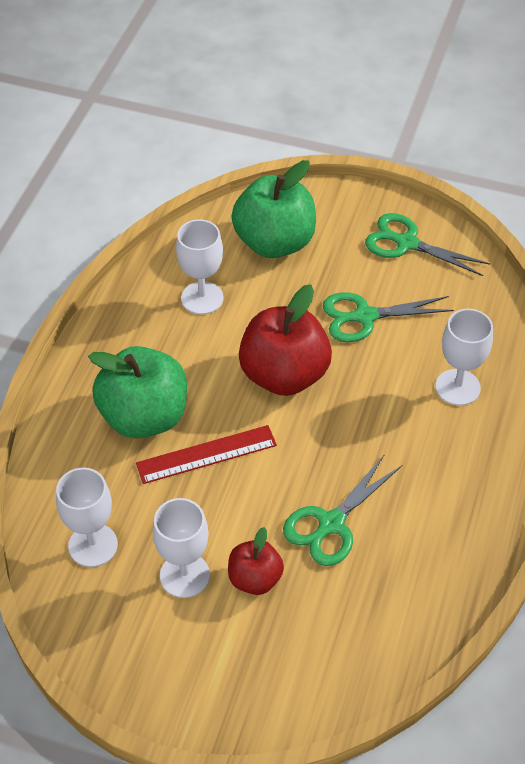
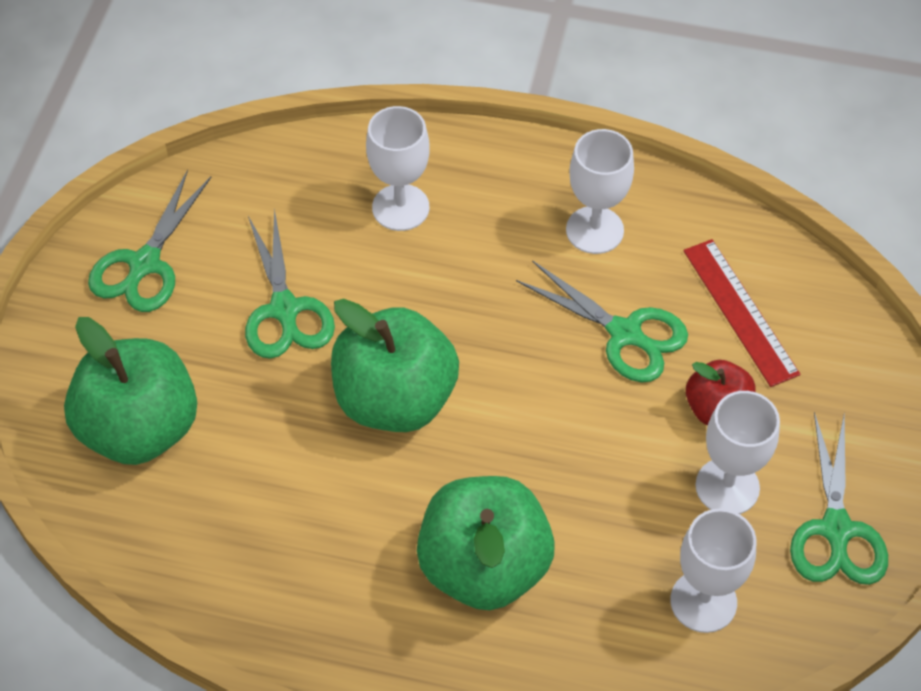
camera: 95 degrees left, 5 degrees up
red ruler [136,425,277,484] -> red ruler moved to [684,239,800,387]
white goblet [176,219,224,315] -> white goblet moved to [566,129,634,254]
red apple [239,284,332,396] -> green apple [331,299,459,432]
none -> green scissors [790,412,888,585]

